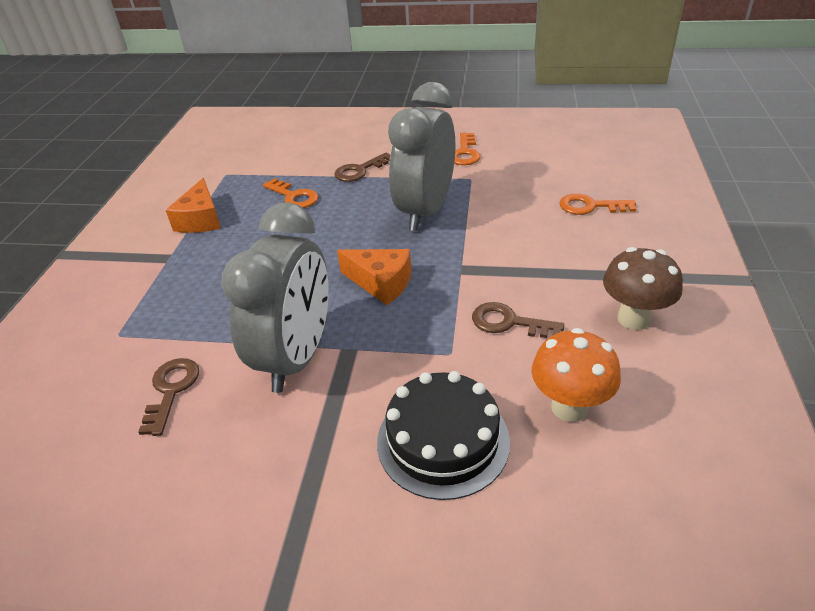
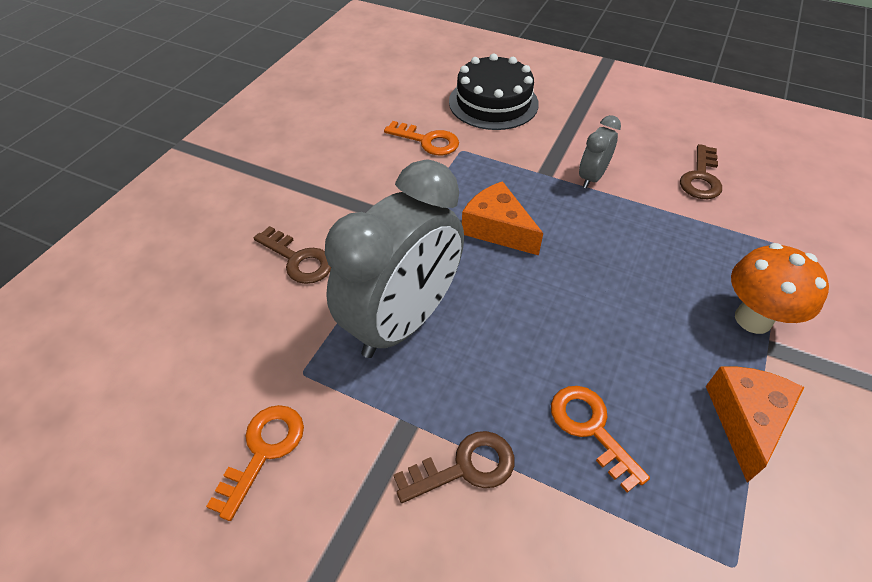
camera: 165 degrees left, 10 degrees up
grey clock [221,202,329,393] -> grey clock [579,115,621,188], size x0.45
brown key [472,302,564,338] -> brown key moved to [254,226,331,284]
orange mushroom [532,328,621,422] -> orange mushroom moved to [731,243,829,334]
orange key [560,194,636,215] -> orange key moved to [384,121,459,155]
brown mushroom [603,247,683,330] -> none

